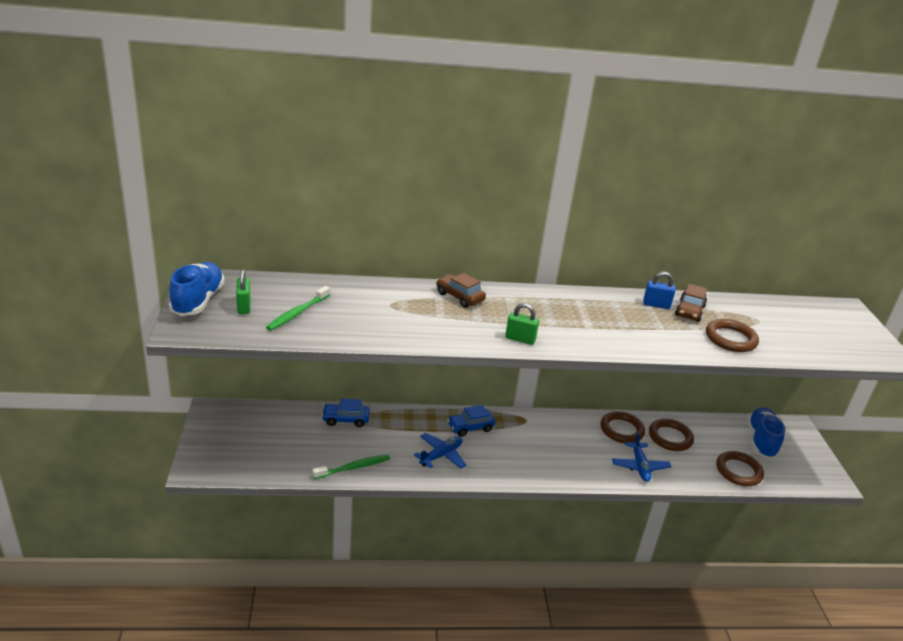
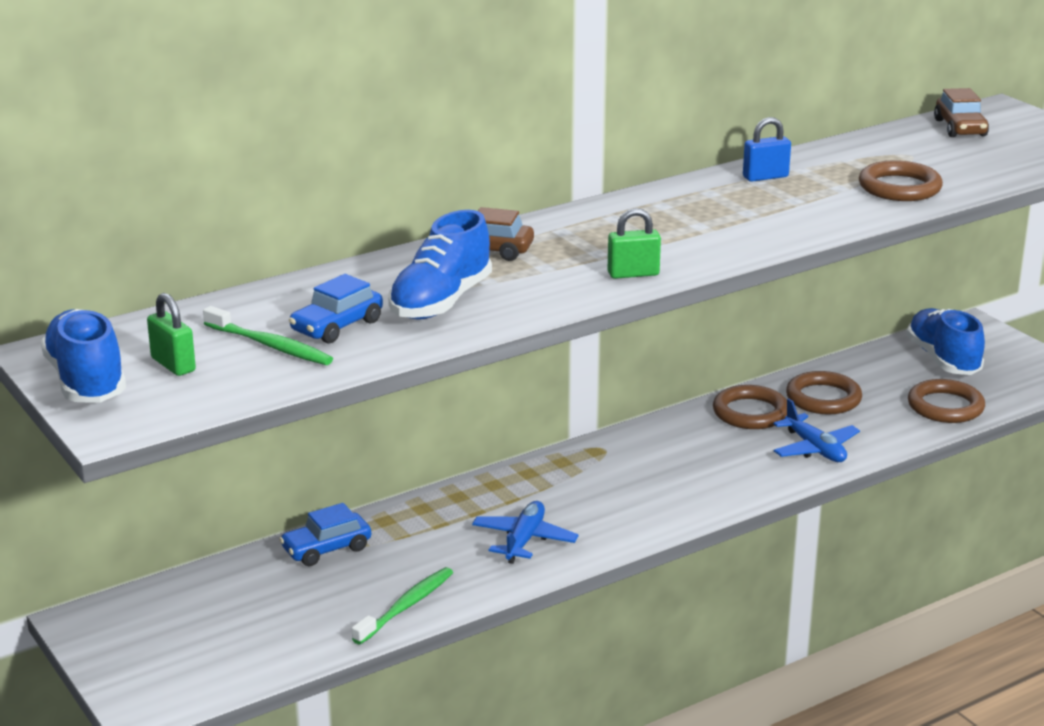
camera: 25 degrees left, 5 degrees down
green toothbrush [266,286,330,331] -> green toothbrush turned 60 degrees counterclockwise [203,306,333,365]
blue car [447,405,495,437] -> blue car moved to [289,274,383,344]
brown car [675,284,707,322] -> brown car moved to [934,88,989,137]
none -> blue shoe [388,210,492,320]

